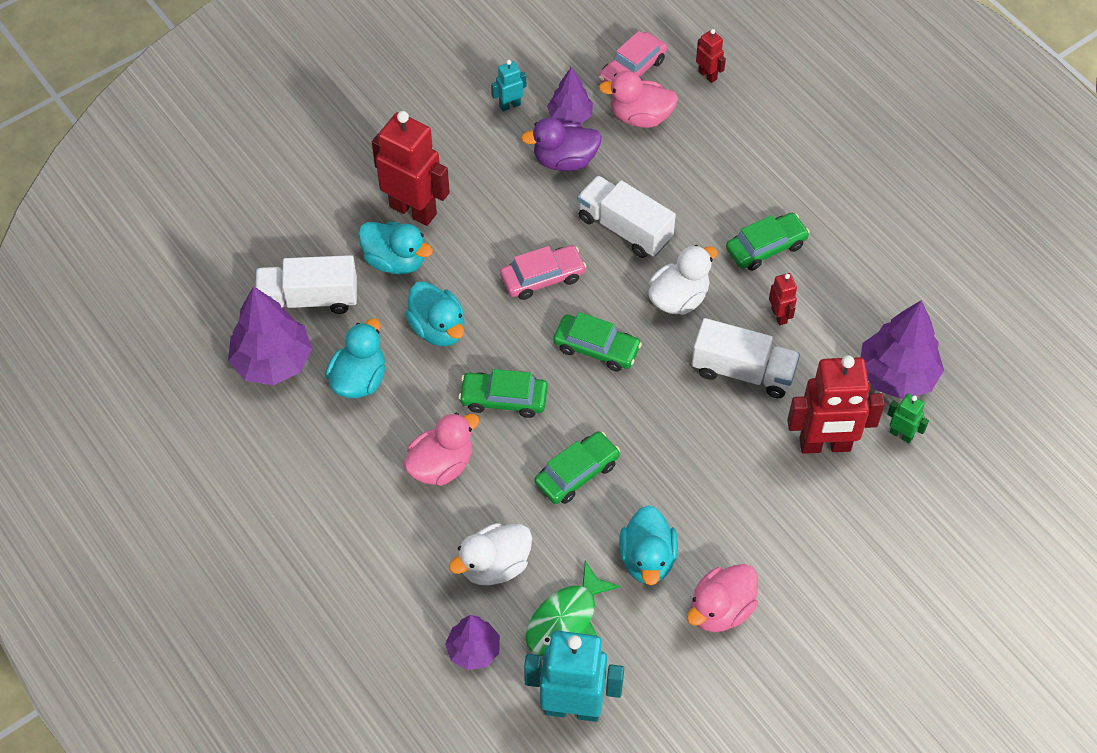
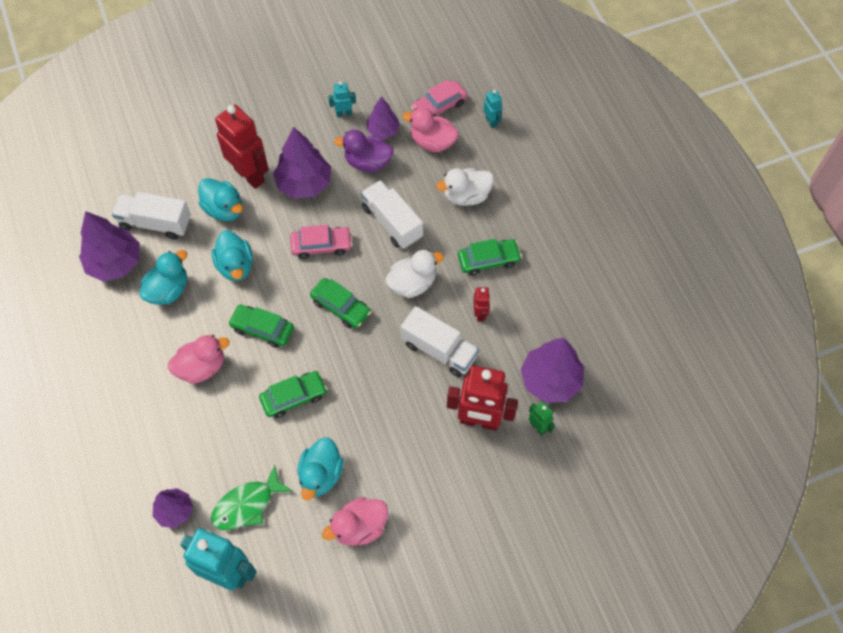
camera: 15 degrees right, 5 degrees up
white duck [449,523,532,586] -> white duck moved to [436,168,494,206]
red robot [696,29,726,83] -> turquoise robot [484,90,502,128]
none -> purple tree [273,127,331,199]

